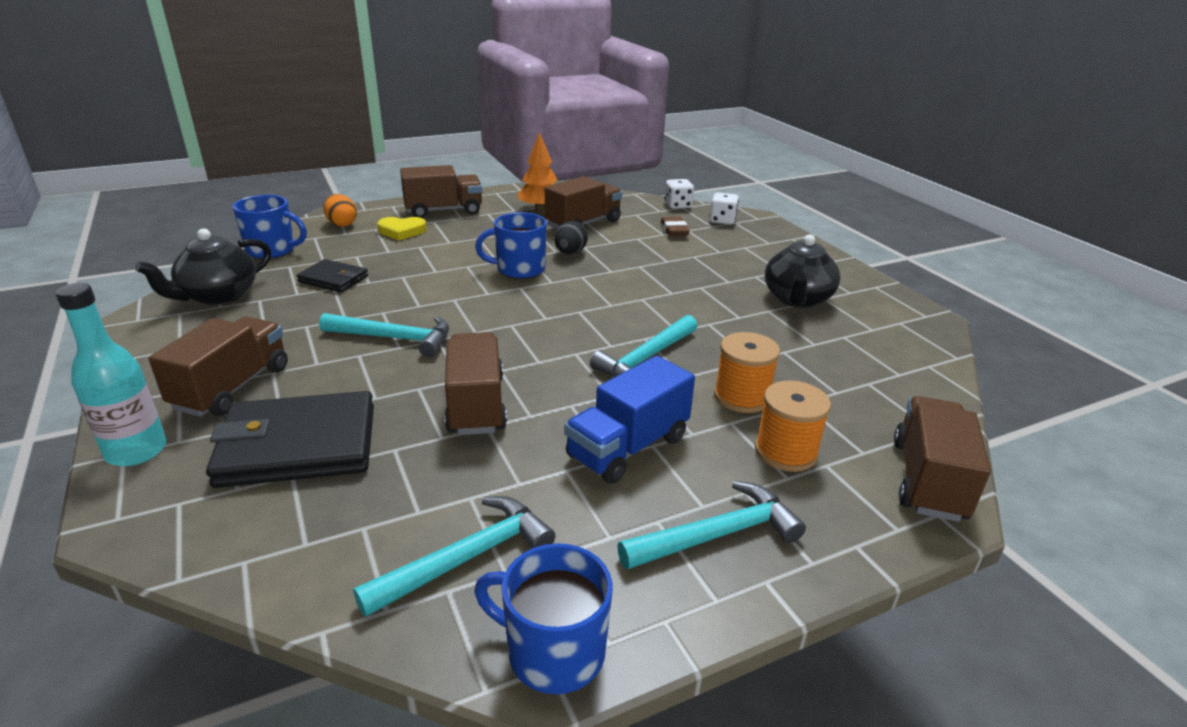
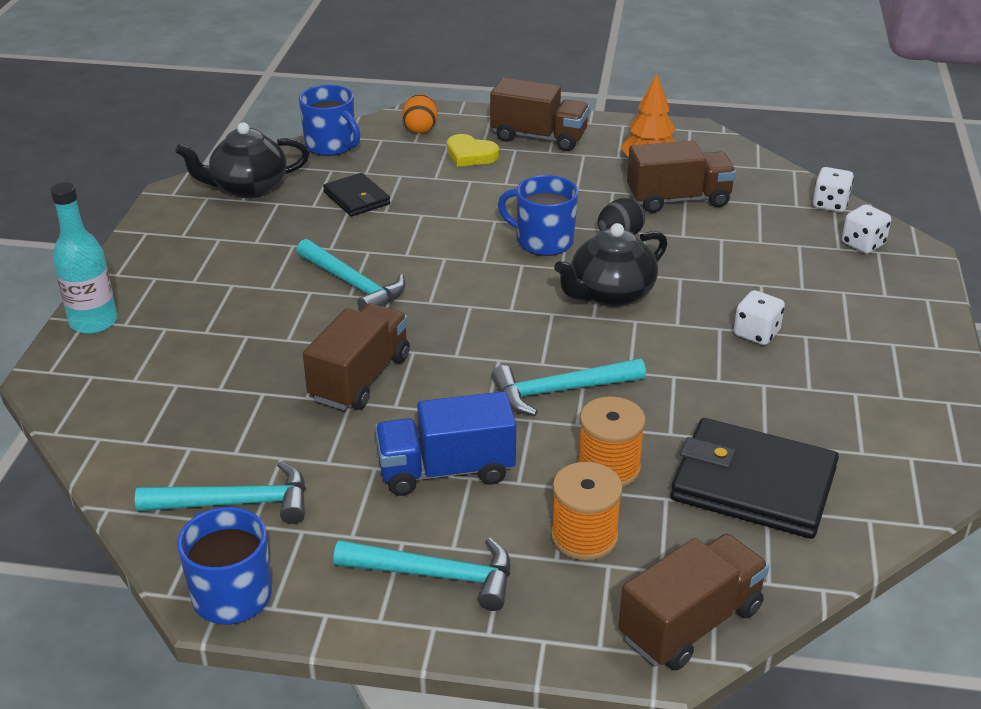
camera: 35 degrees right, 5 degrees up
brown truck [149,317,288,417] -> none
black wallet [206,391,374,488] -> black wallet moved to [671,418,839,539]
brown eraser [661,216,690,236] -> none
black teapot [765,234,840,308] -> black teapot moved to [554,223,667,307]
none -> white dice [734,290,785,345]

